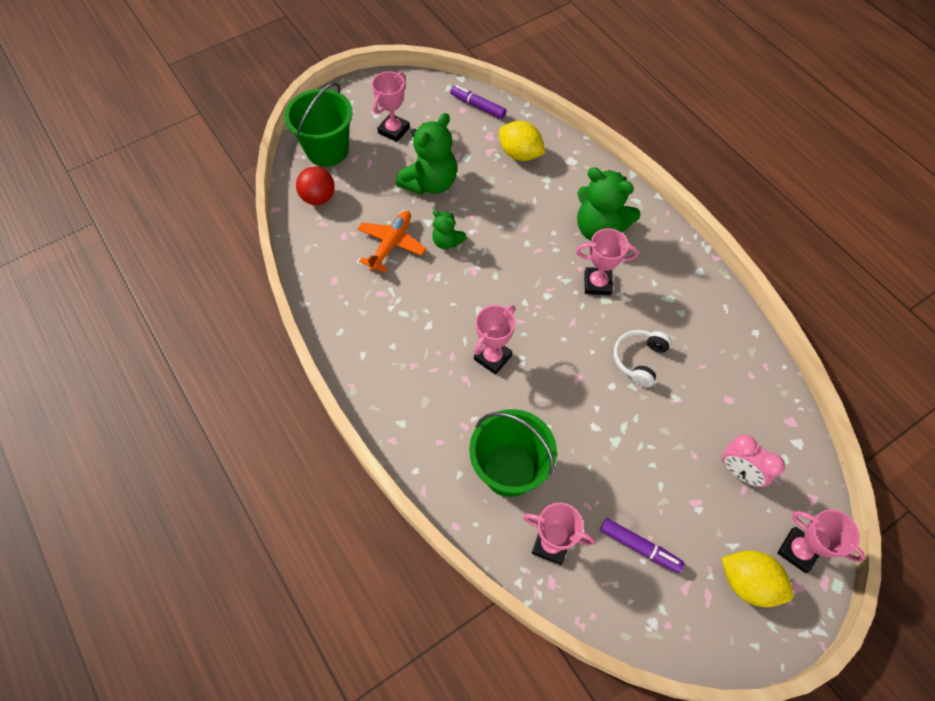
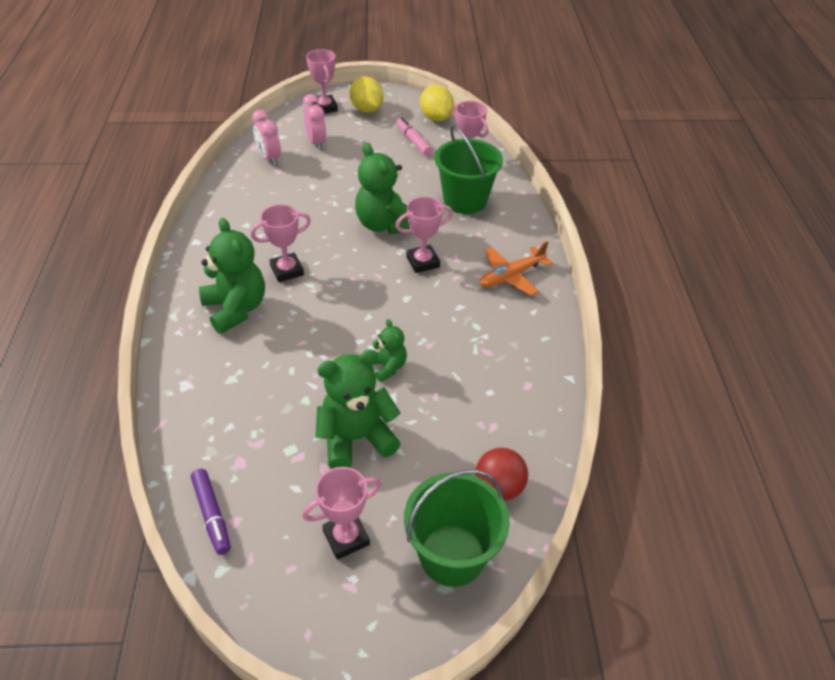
camera: 150 degrees left, 15 degrees down
orange plane [357,211,426,273] -> orange plane moved to [480,241,553,296]
yellow lemon [499,121,545,161] -> yellow lemon moved to [420,85,454,121]
pink trophy [576,228,639,295] -> pink trophy turned 60 degrees counterclockwise [251,204,311,282]
purple marker [600,518,684,573] -> pink marker [396,117,432,156]
white headphones [614,330,672,387] -> none
none -> pink clock [252,110,281,166]
none -> green teddy bear [355,143,410,234]

